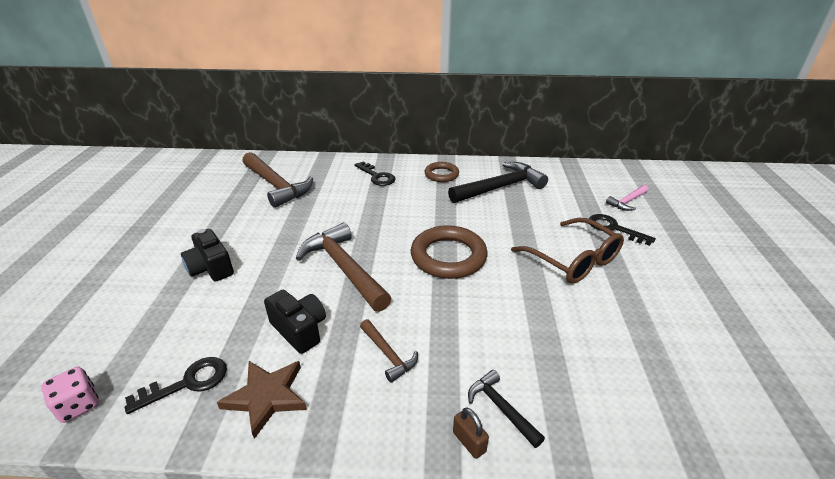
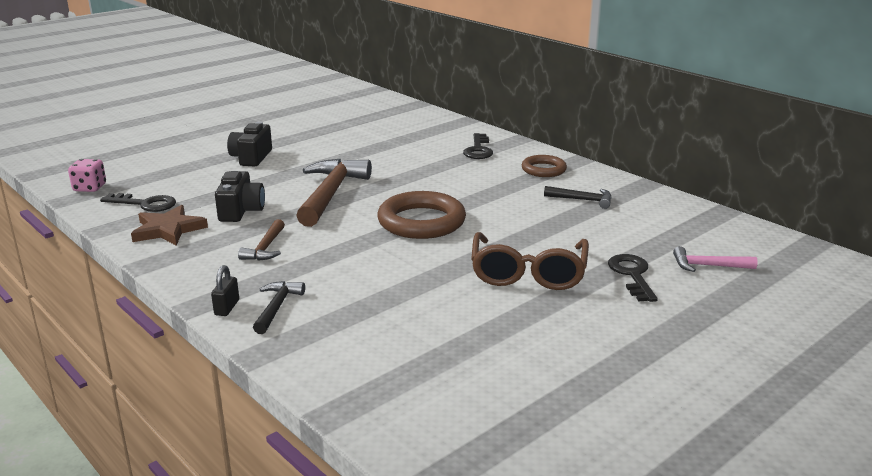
camera: 45 degrees right, 10 degrees down
brown hammer [242,152,313,208] -> none
black hammer [448,162,548,203] -> black hammer [544,186,612,209], size x0.50
brown padlock [453,408,489,459] -> black padlock [211,265,239,316]

